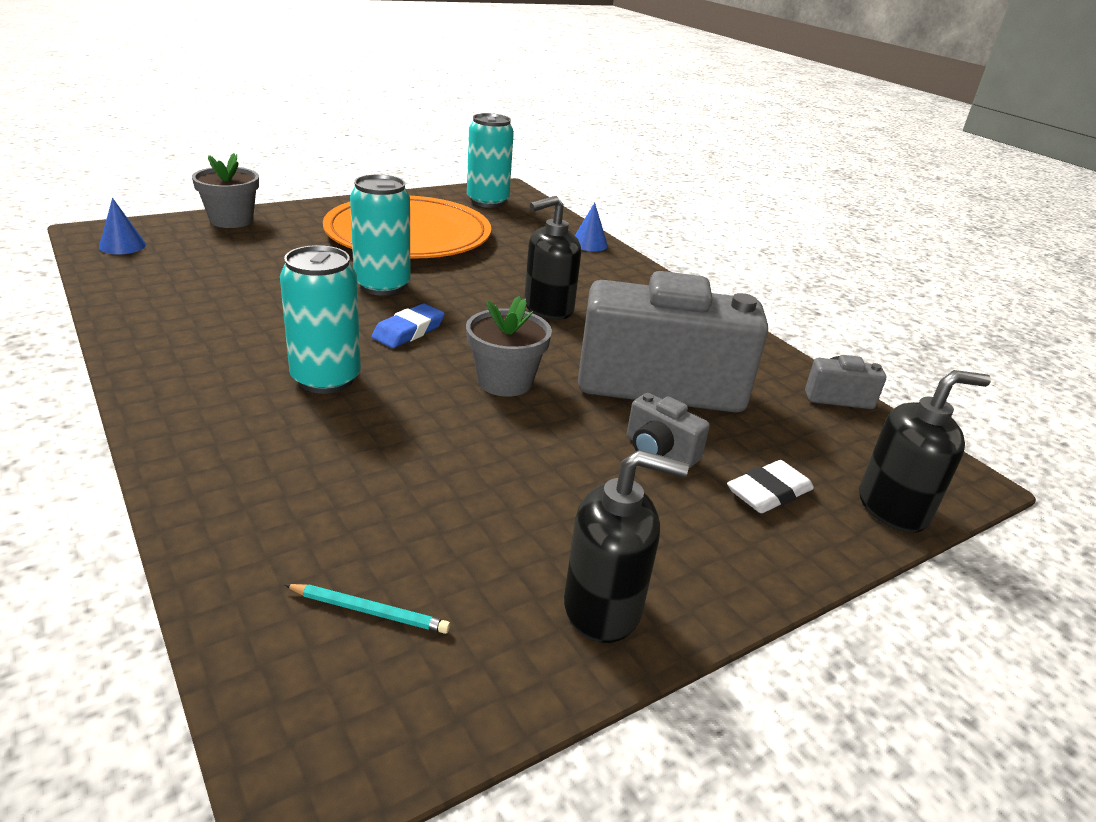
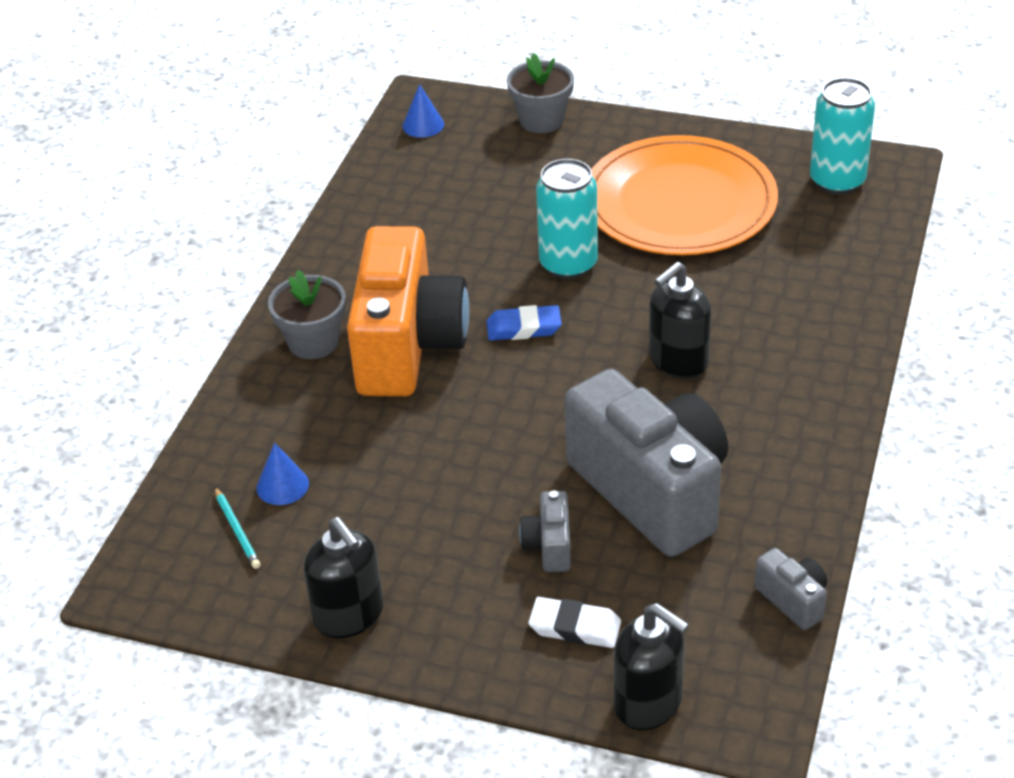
camera: 55 degrees right, 10 degrees up
turquoise can [280,245,361,394] -> orange camera [347,226,470,397]
grey flower pot [466,296,552,397] -> grey flower pot moved to [268,270,346,359]
black soap dispenser [524,196,581,320] -> black soap dispenser turned 60 degrees counterclockwise [649,262,711,379]
blue cone [575,202,608,251] -> blue cone moved to [256,443,309,505]

